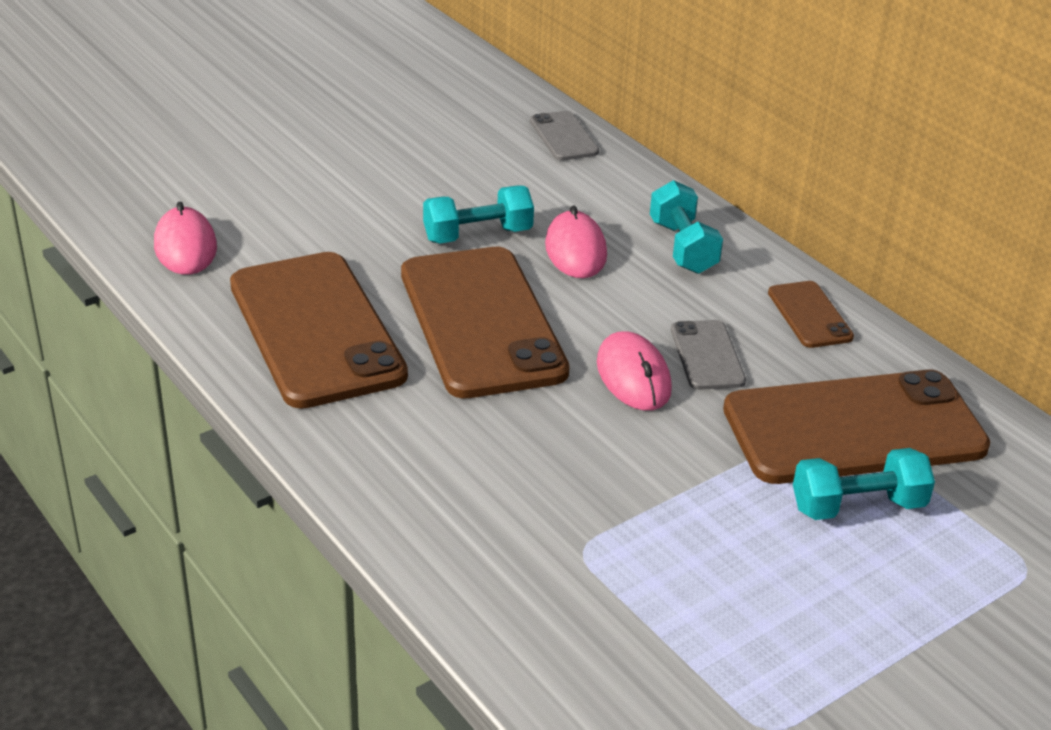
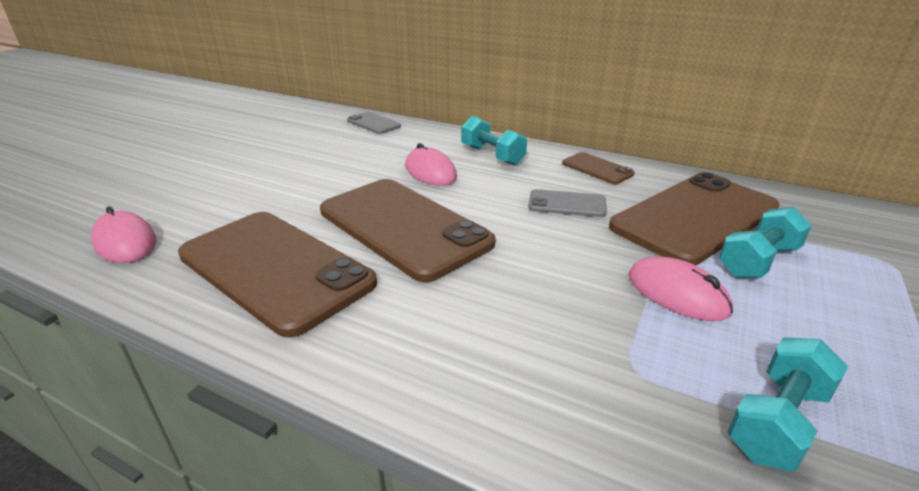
camera: 25 degrees left, 5 degrees down
turquoise dumbbell [423,185,534,244] -> turquoise dumbbell moved to [727,337,848,471]
pink mouse [597,331,672,411] -> pink mouse moved to [629,256,733,321]
grey phone [671,320,746,390] -> grey phone turned 45 degrees counterclockwise [528,189,607,217]

